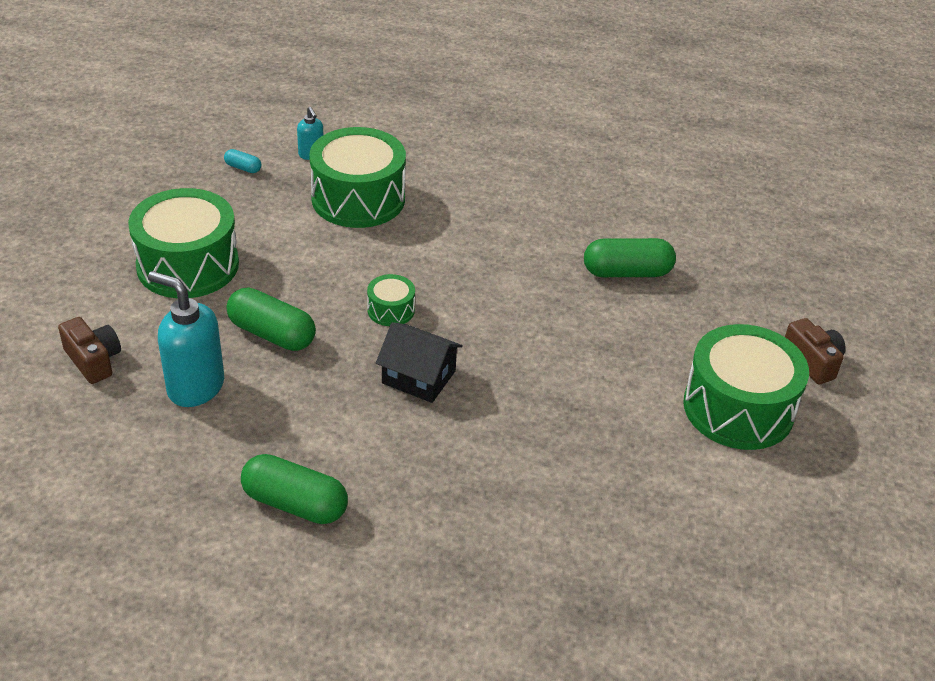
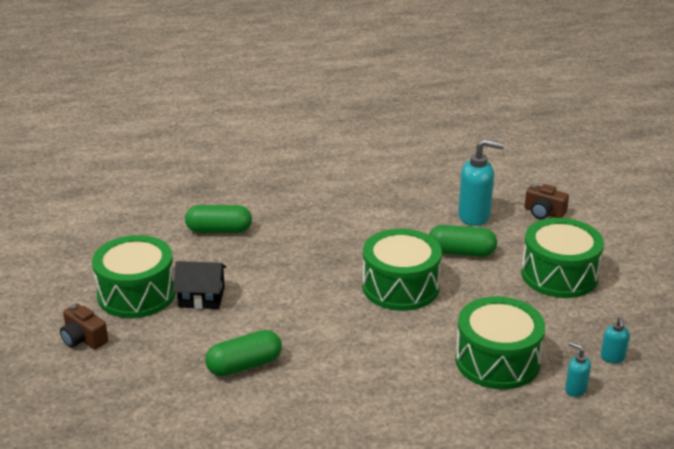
camera: 160 degrees right, 10 degrees down
turquoise capsule [224,149,262,173] -> turquoise soap dispenser [601,317,630,363]
green capsule [241,454,348,524] -> green capsule moved to [185,205,252,233]
green drum [367,274,415,326] -> green drum [363,229,442,311], size x2.19
black house [376,322,463,403] -> black house moved to [173,261,226,309]

